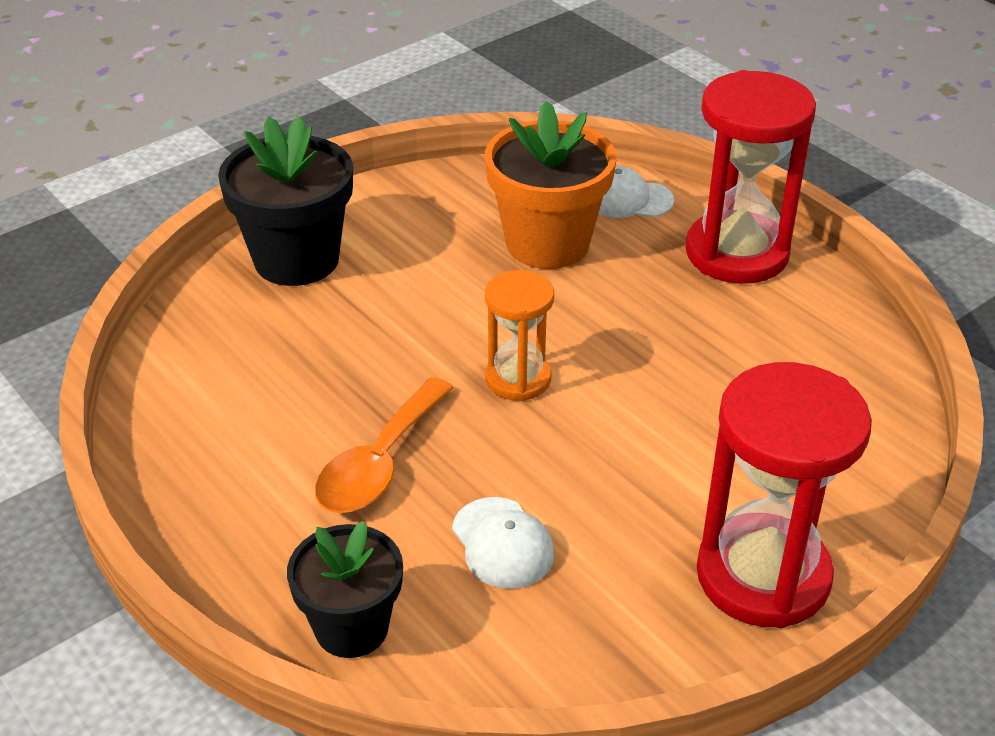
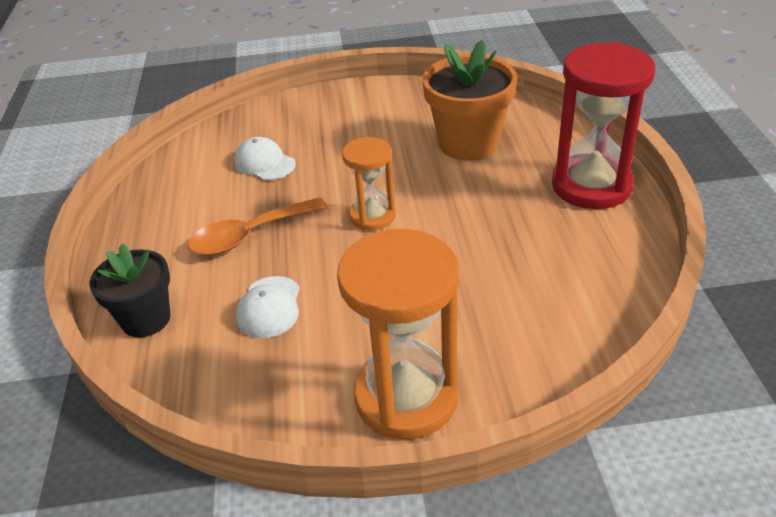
camera: 35 degrees right, 0 degrees up
black flower pot [218,116,353,286] -> none
white cap [598,166,674,218] -> white cap moved to [234,137,296,180]
red hourglass [697,362,872,628] -> orange hourglass [337,229,459,439]

